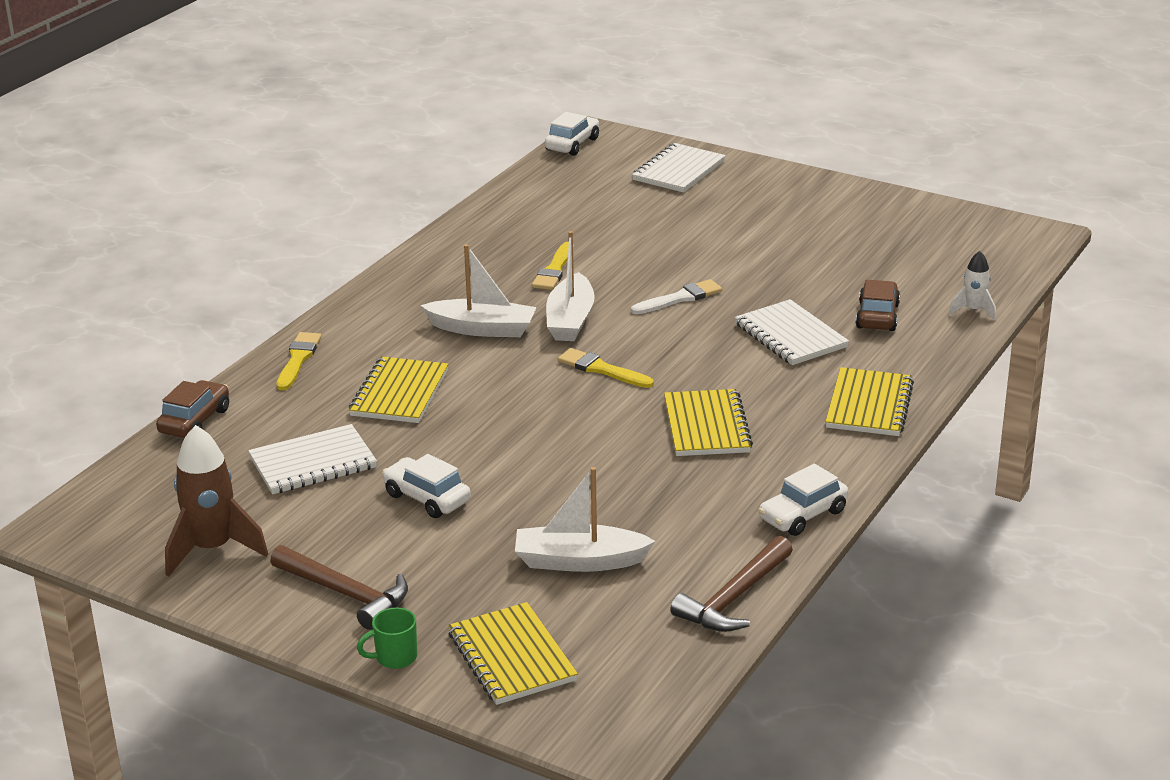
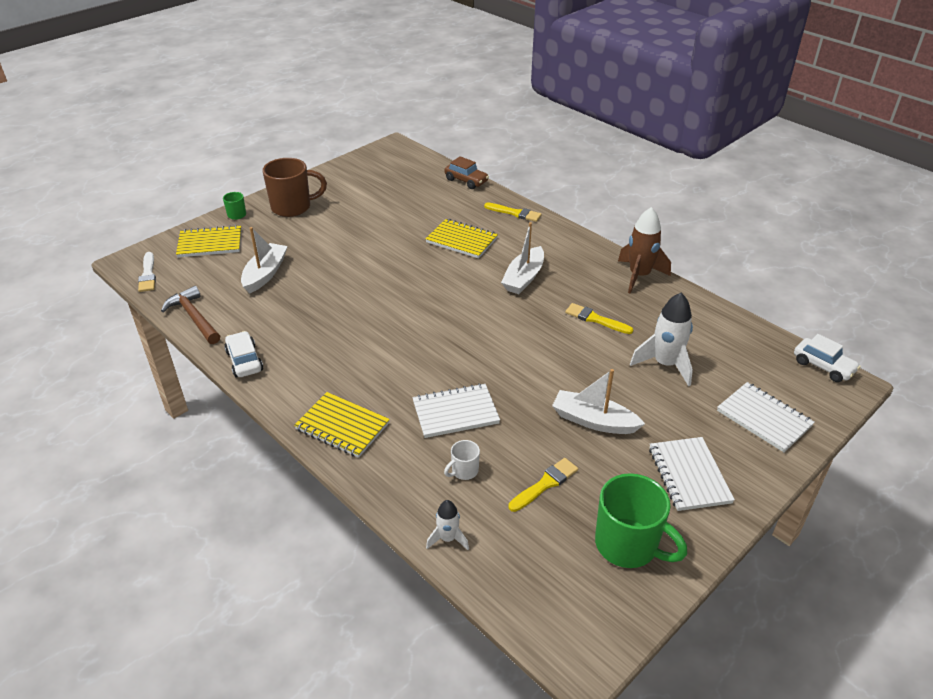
camera: 105 degrees right, 10 degrees up
brown rocket [165,425,268,577] -> brown rocket moved to [618,207,671,294]
white notebook [248,424,377,494] -> white notebook moved to [649,437,735,511]
brown hammer [270,545,408,630] -> brown mug [262,158,327,217]
white car [382,454,471,518] -> none
white boat [546,231,594,341] -> white boat moved to [552,369,645,434]
yellow brush [558,348,654,388] -> yellow brush moved to [508,458,578,512]
white brush [631,279,722,314] -> white brush moved to [138,252,156,292]
yellow notebook [664,389,753,456] -> none
brown car [856,280,900,331] -> white mug [444,440,480,480]
none -> green mug [595,473,687,568]
none -> white rocket [630,293,693,386]

